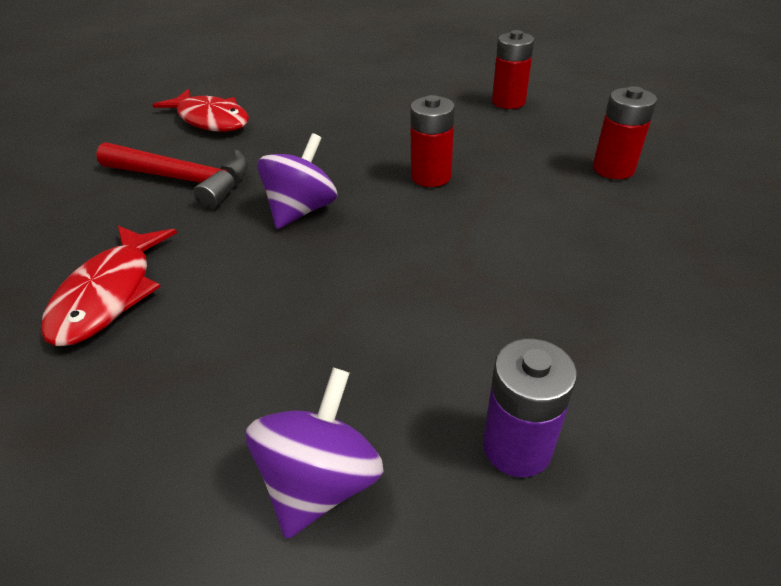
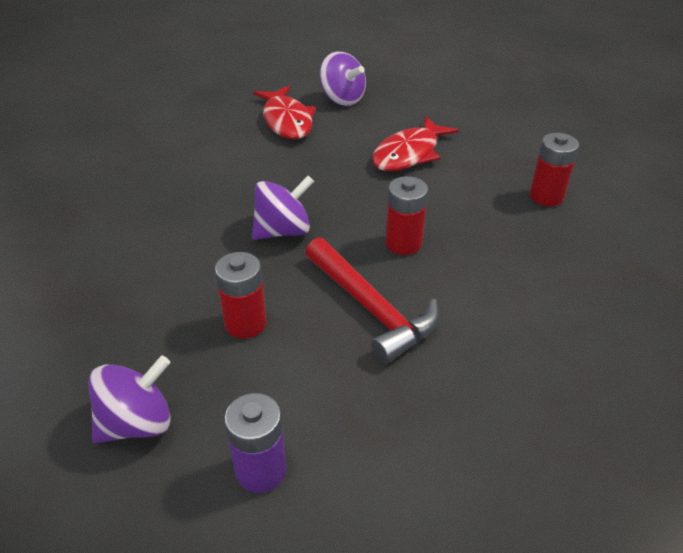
camera: 30 degrees right, 0 degrees up
red fish [41,226,177,346] -> red fish moved to [372,116,459,171]
red hammer [96,142,249,209] -> red hammer moved to [305,237,439,364]
red battery [593,86,657,179] -> red battery moved to [215,252,267,339]
none -> purple spinning top [320,51,366,106]

